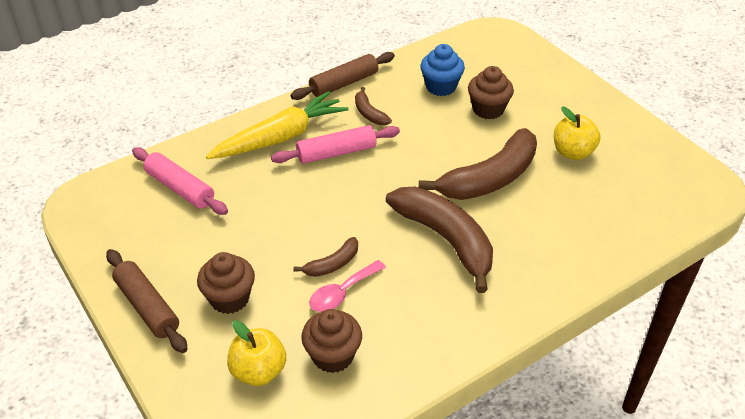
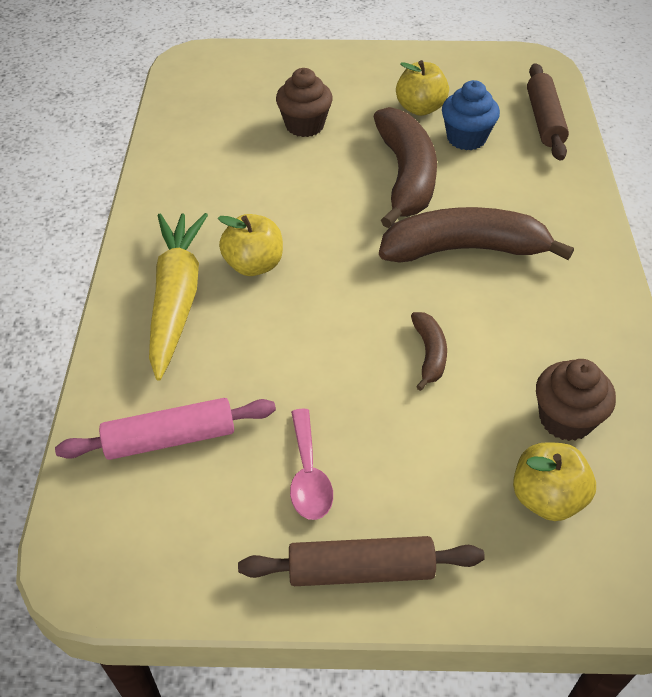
camera: 55 degrees left, 5 degrees up
brown cupcake [197,252,255,314] -> none
pink rolling pin [271,125,400,164] -> yellow apple [218,214,283,276]
brown rolling pin [290,52,395,100] -> brown rolling pin moved to [527,63,569,161]
pink spoon [309,260,386,312] -> pink spoon moved to [290,409,333,520]
brown banana [355,87,392,125] -> none
blue cupcake [420,44,465,96] -> blue cupcake moved to [442,80,500,150]

